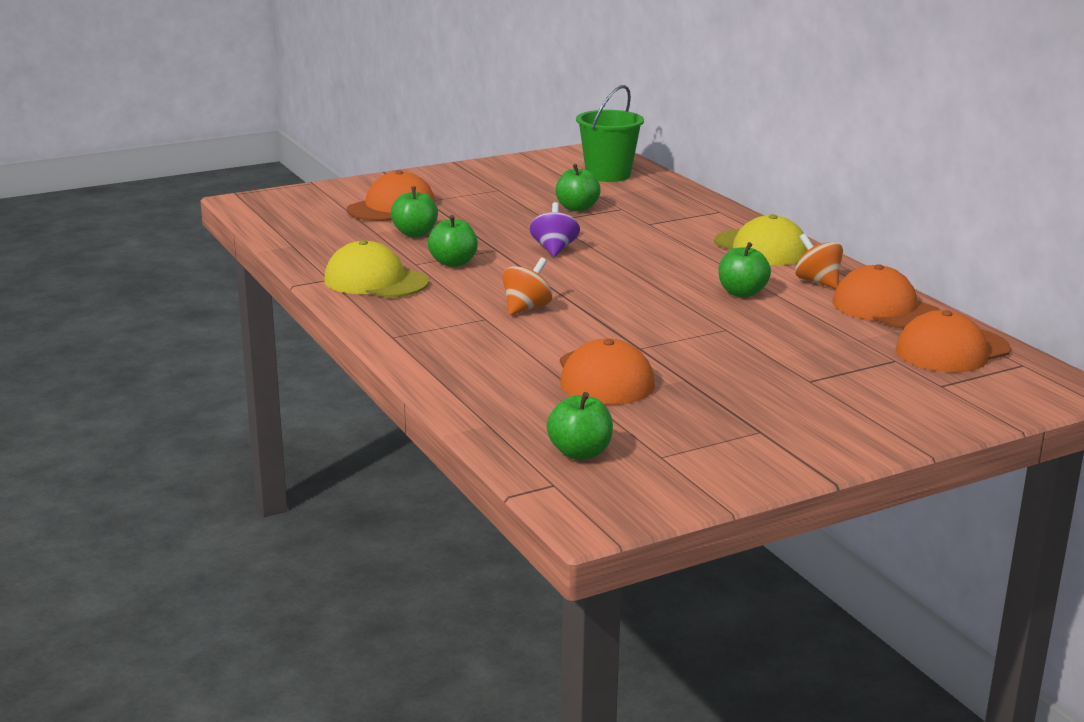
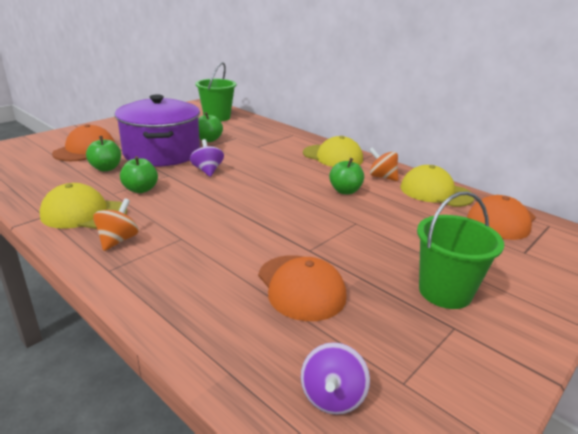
camera: 20 degrees left, 5 degrees up
orange spinning top [502,258,553,315] -> orange spinning top moved to [93,198,139,251]
green apple [547,392,613,460] -> purple spinning top [301,342,370,415]
orange cap [833,264,940,328] -> yellow cap [400,165,474,207]
none -> purple pot [115,95,200,166]
none -> green bucket [417,191,504,309]

